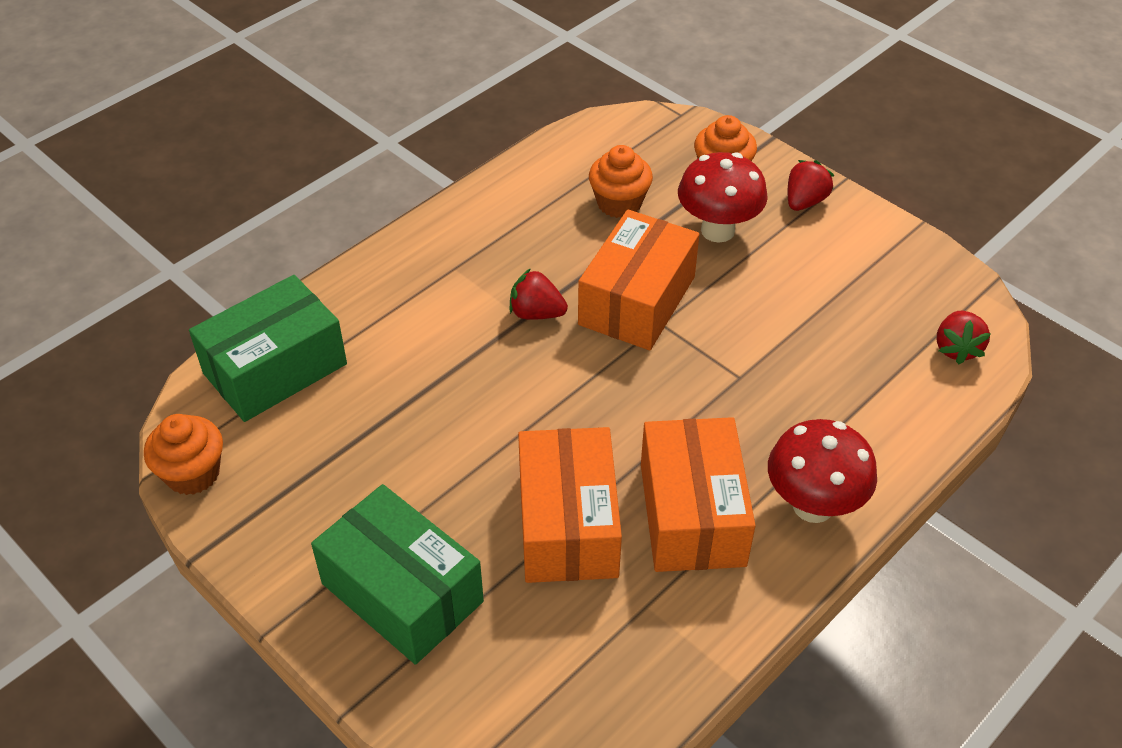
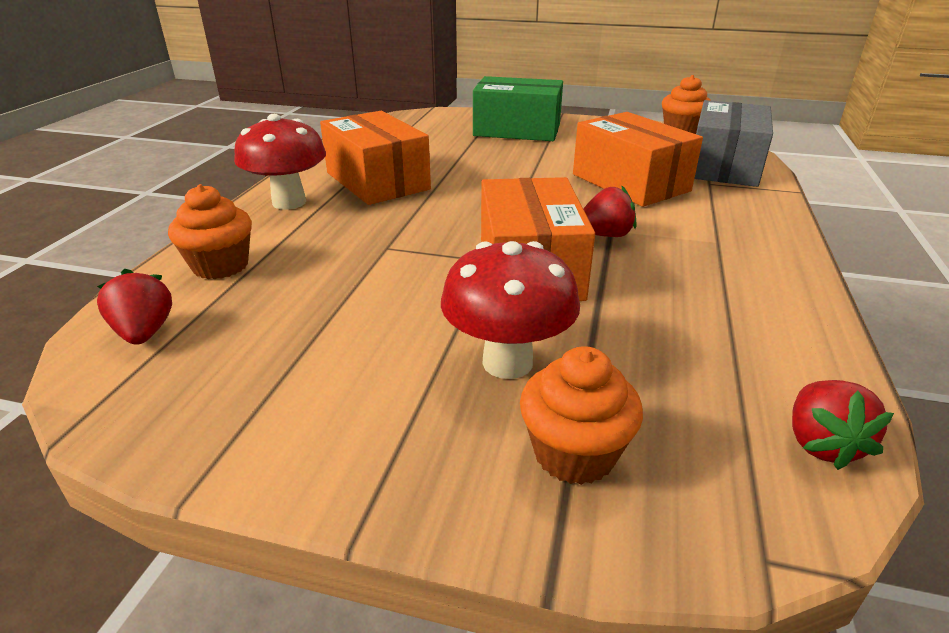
camera: 150 degrees right, 15 degrees down
green box [189,275,347,422] -> grey box [694,100,773,187]
orange box [518,427,622,583] -> orange box moved to [573,112,703,207]
orange cupcake [589,145,653,218] -> orange cupcake moved to [168,184,252,279]
red strawberry [788,160,834,211] -> red strawberry moved to [792,380,894,470]

